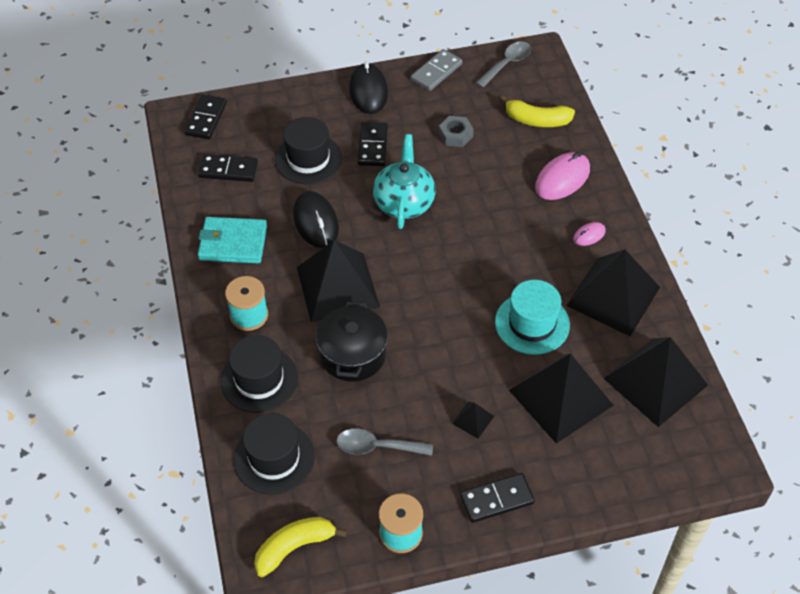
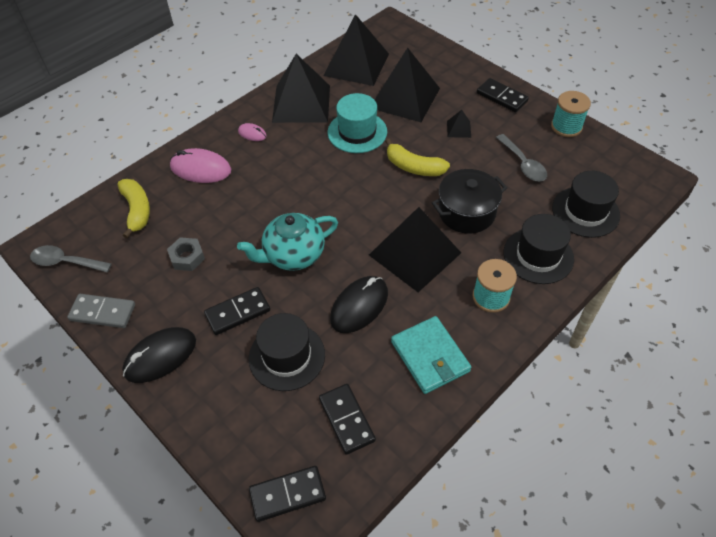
camera: 120 degrees left, 0 degrees up
yellow banana [254,517,347,577] -> yellow banana moved to [385,139,450,176]

